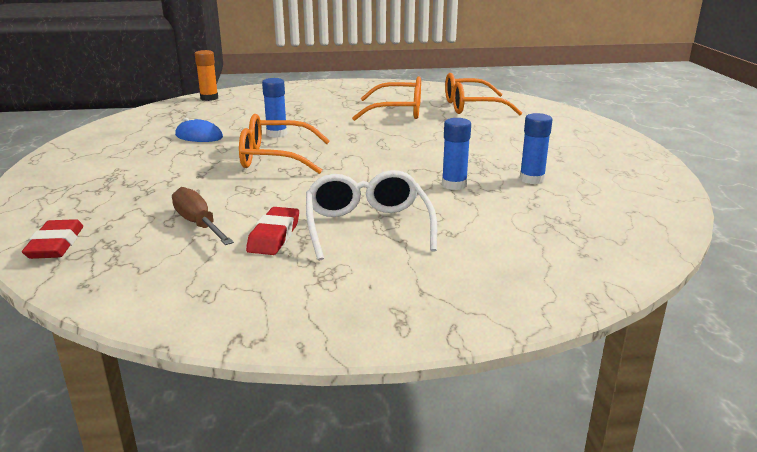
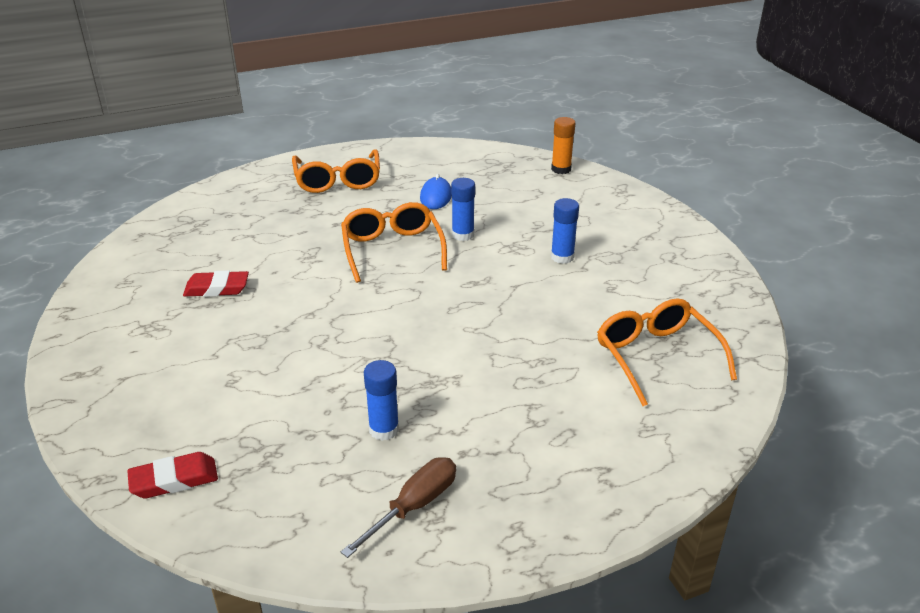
camera: 75 degrees right, 10 degrees up
red eraser [22,219,83,259] -> red eraser moved to [127,452,218,499]
brown screwdriver [172,187,234,245] -> brown screwdriver moved to [341,457,456,558]
white glasses [306,170,437,261] -> none
orange glasses [352,77,421,121] -> orange glasses moved to [292,149,380,193]
blue glue stick [442,118,471,190] -> blue glue stick moved to [551,198,579,264]

